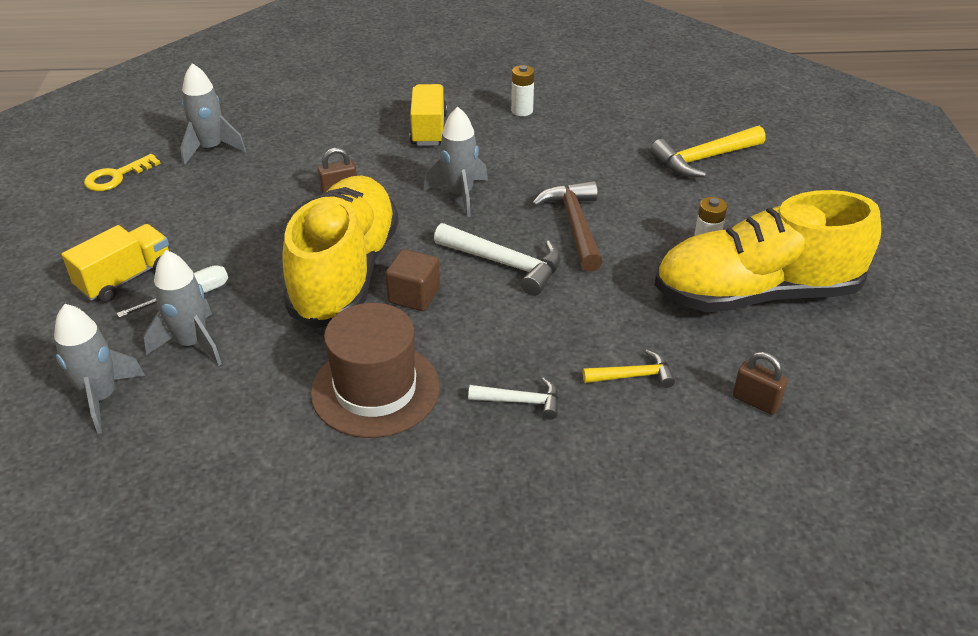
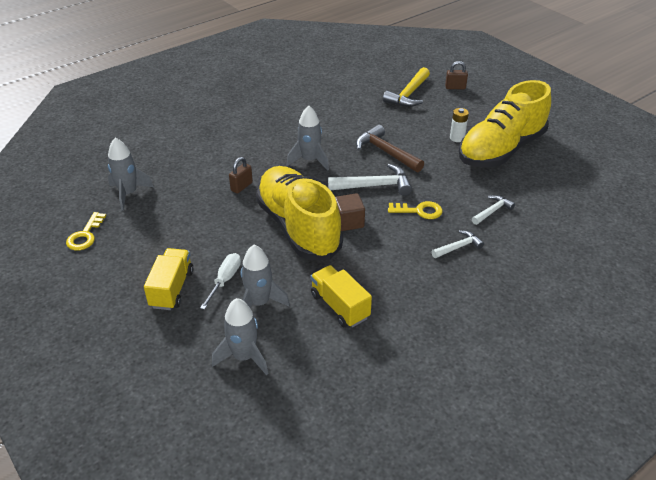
camera: 35 degrees left, 0 degrees up
brown hat [311,303,440,438] -> none
yellow truck [410,84,447,146] -> yellow truck moved to [311,265,372,327]
white battery [511,65,534,116] -> none
yellow hammer [583,350,675,388] -> white hammer [472,195,515,225]
brown padlock [733,352,788,415] -> brown padlock moved to [445,61,468,89]
none -> yellow key [388,201,443,219]

